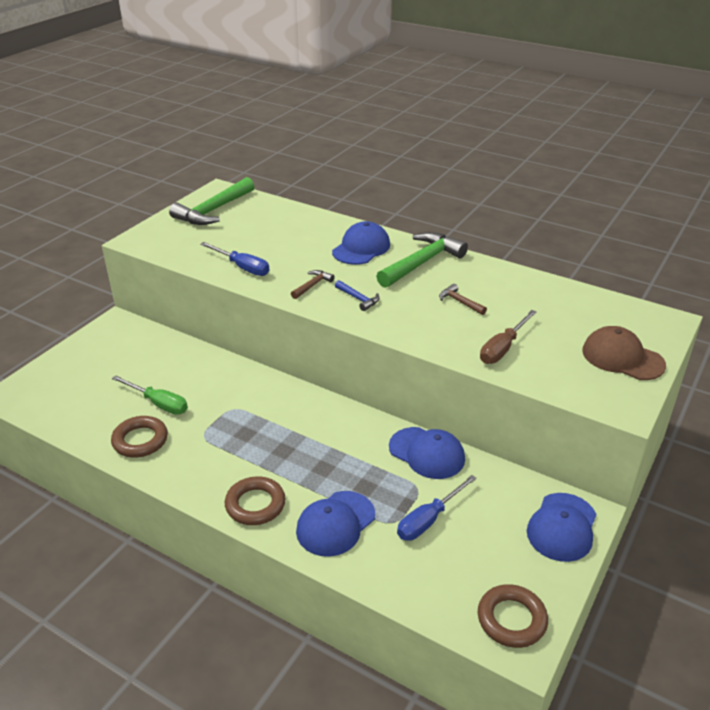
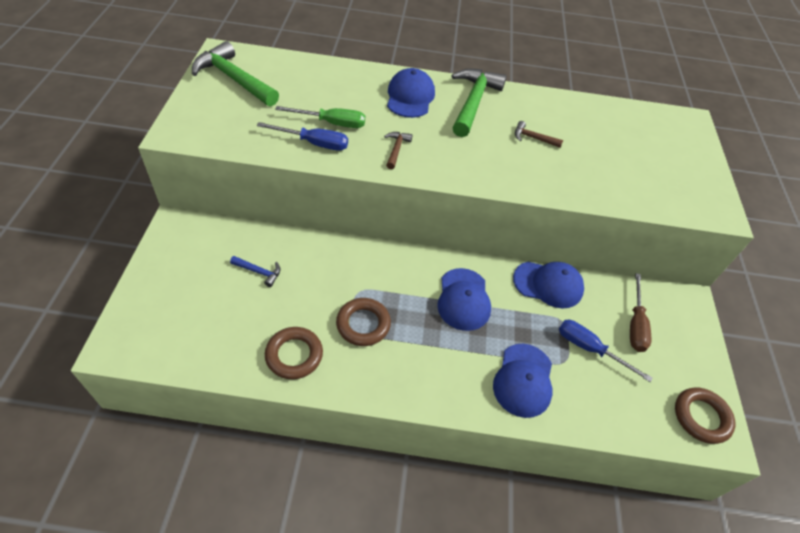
camera: 30 degrees left, 15 degrees up
green screwdriver [112,375,188,415] -> green screwdriver moved to [275,106,365,128]
green hammer [169,177,255,225] -> green hammer turned 120 degrees clockwise [192,41,279,106]
brown ring [225,476,286,525] -> brown ring moved to [336,298,391,346]
blue hammer [335,280,380,311] -> blue hammer moved to [230,256,281,287]
blue screwdriver [397,475,477,541] -> blue screwdriver turned 105 degrees clockwise [559,320,653,382]
brown screwdriver [480,310,537,364] -> brown screwdriver moved to [630,273,651,352]
blue cap [527,493,596,562] -> blue cap moved to [437,268,491,331]
brown cap [582,326,666,380] -> none

